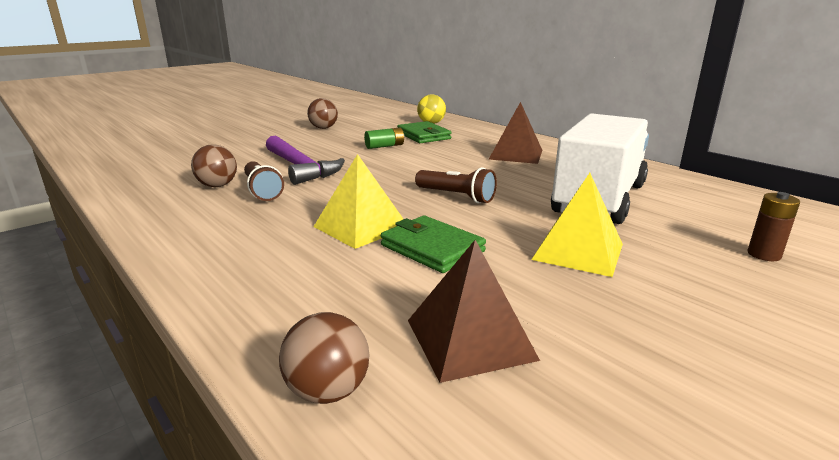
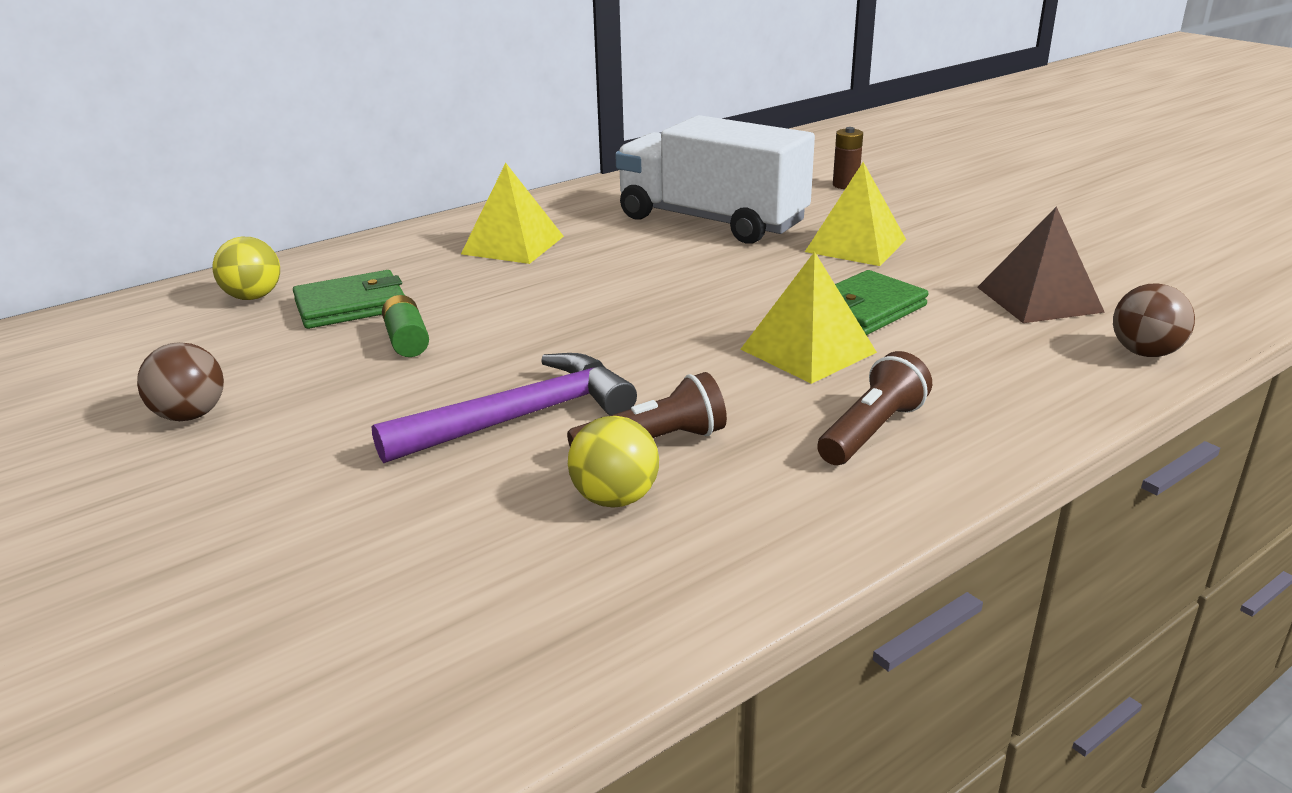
camera: 85 degrees left, 5 degrees up
brown ball [191,144,237,187] -> yellow ball [568,416,659,508]
brown flashlight [415,167,497,203] -> brown flashlight moved to [817,351,932,465]
brown pyramid [489,102,543,164] -> yellow pyramid [461,163,564,264]

